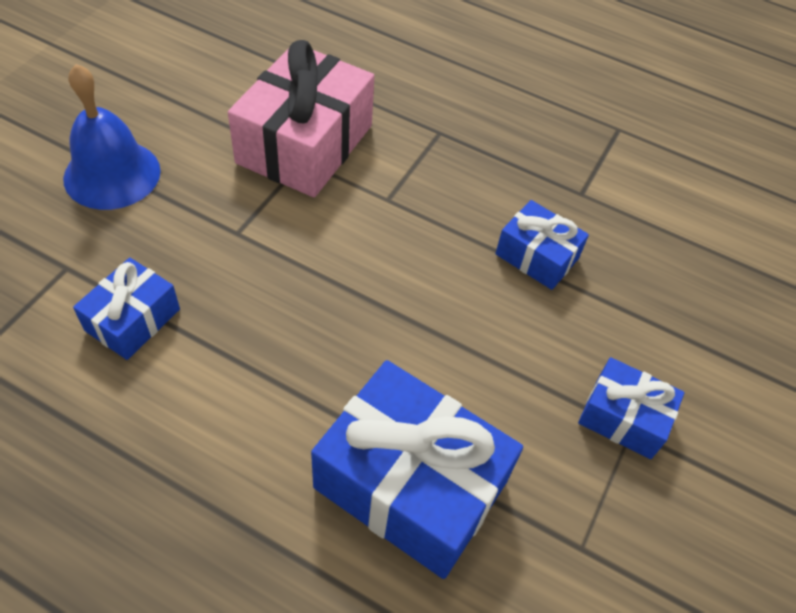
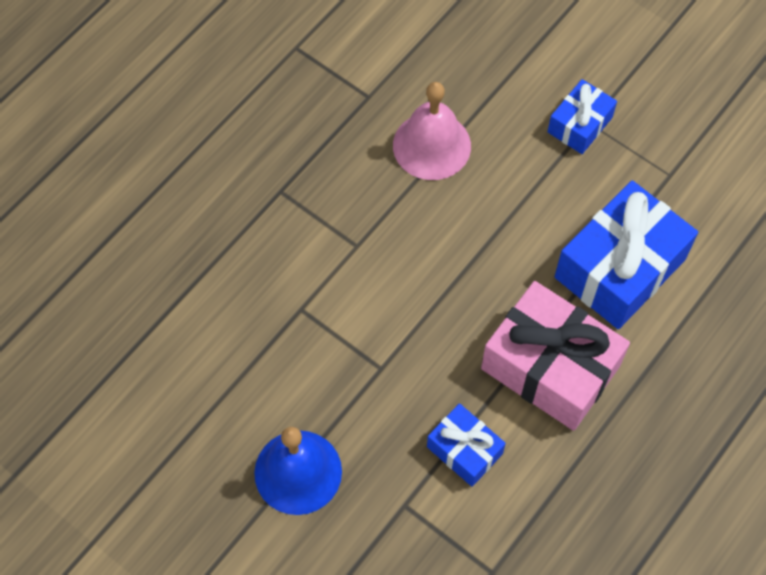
camera: 75 degrees left, 10 degrees up
pink gift [228,40,374,197] -> pink gift moved to [481,281,630,431]
blue gift [495,200,589,290] -> pink bell [393,82,471,180]

